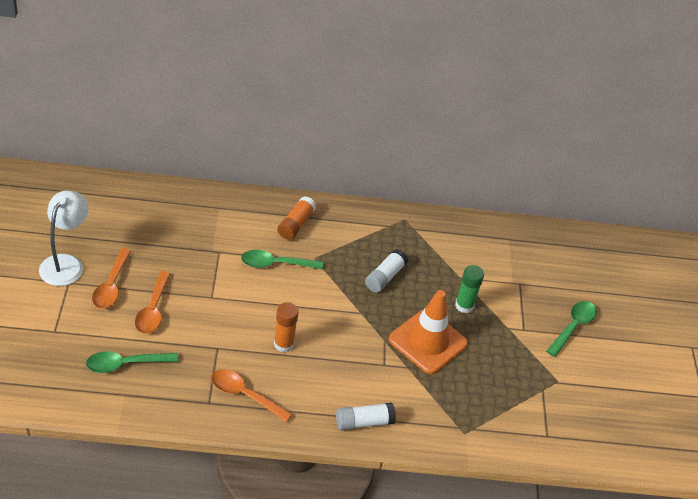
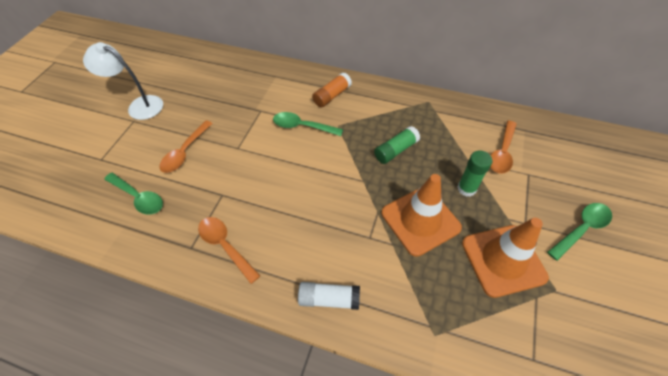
camera: 25 degrees right, 10 degrees up
white lamp [39,191,89,286] -> white lamp turned 105 degrees counterclockwise [83,42,163,120]
green spoon [86,351,178,373] -> green spoon turned 150 degrees counterclockwise [104,173,163,215]
orange spoon [92,248,131,309] -> orange spoon moved to [490,120,517,174]
orange glue stick [274,302,299,352] -> none
white glue stick [365,249,408,293] -> green glue stick [374,126,420,164]
none -> orange traffic cone [462,218,549,298]

